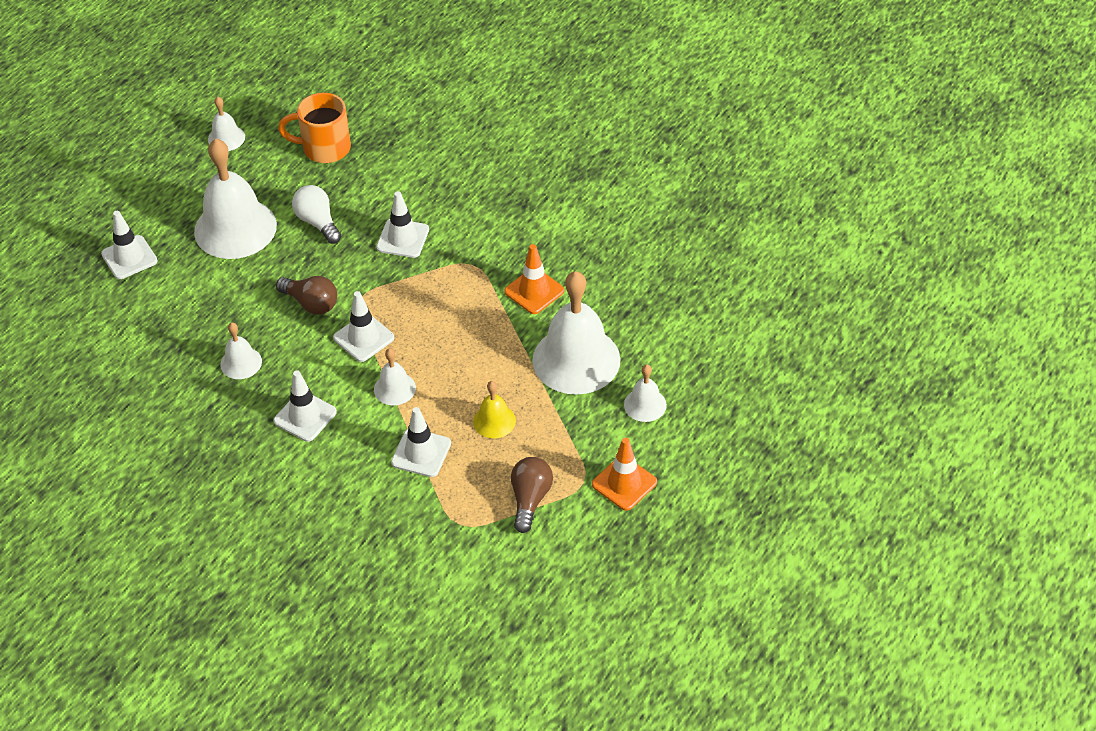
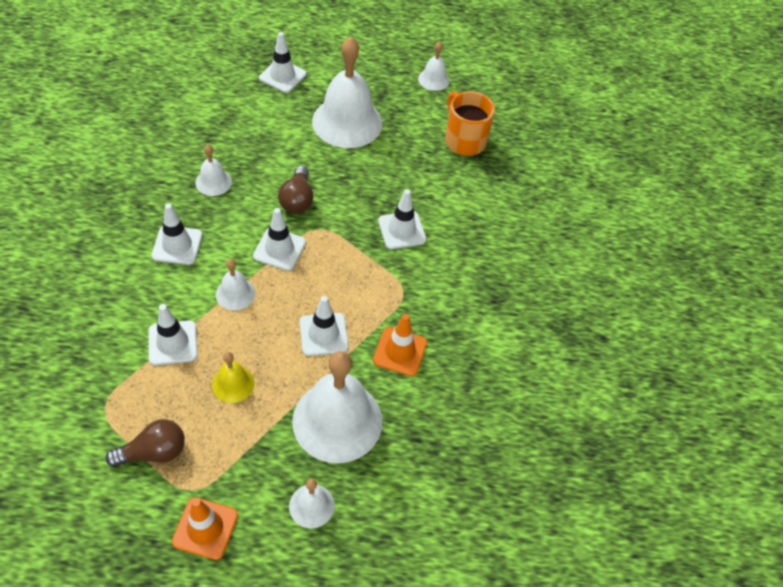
camera: 55 degrees right, 5 degrees up
white light bulb [292,185,341,244] -> none
none -> white traffic cone [299,296,349,356]

